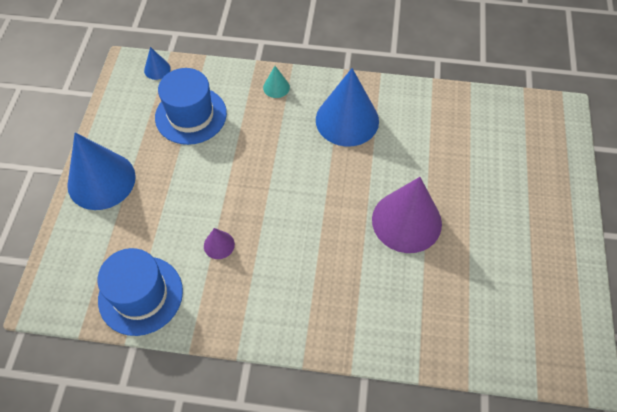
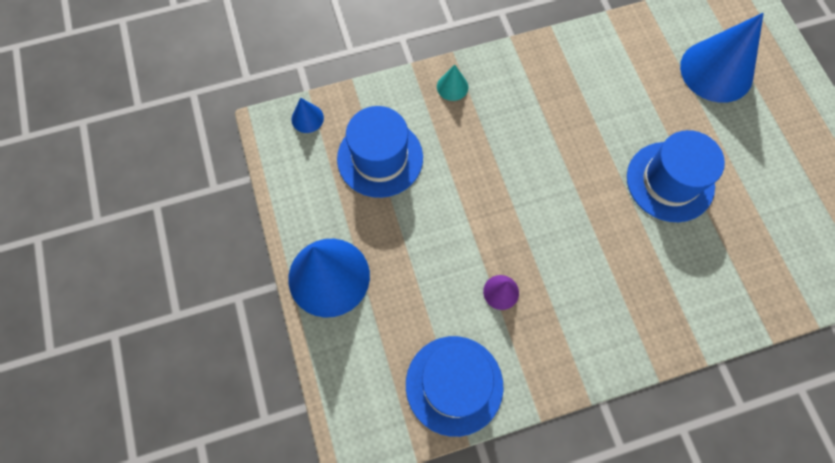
camera: 25 degrees left, 10 degrees up
blue cone [316,68,379,147] -> blue cone moved to [680,13,764,103]
purple cone [372,177,442,253] -> blue hat [627,130,725,222]

